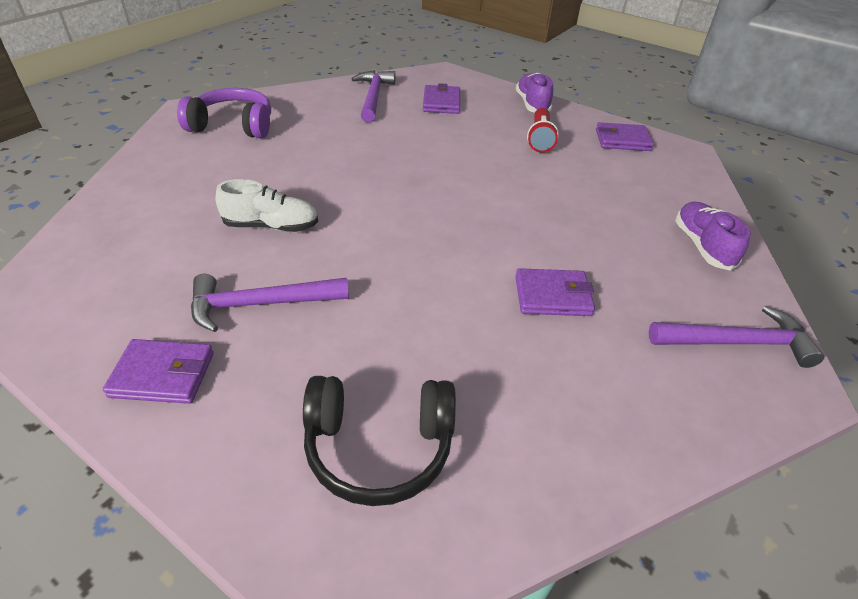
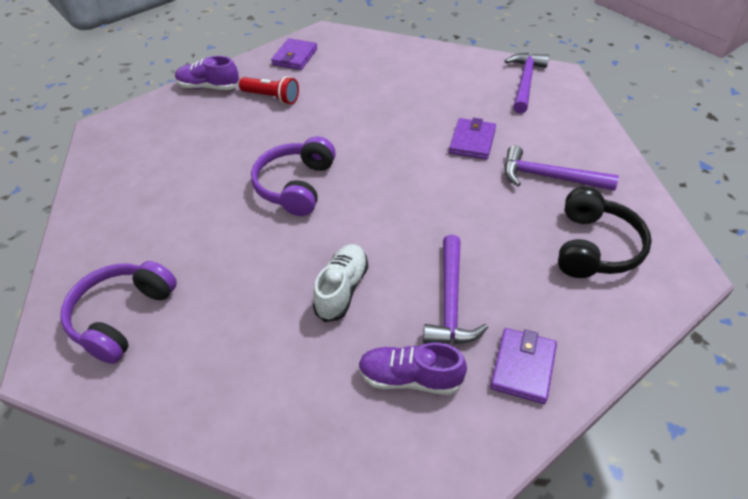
camera: 70 degrees left, 5 degrees up
purple hammer [352,70,396,122] -> purple hammer moved to [504,145,619,191]
purple wallet [423,83,460,114] -> none
purple shoe [675,201,751,271] -> purple shoe moved to [358,343,467,395]
none -> purple headphones [251,136,336,216]

